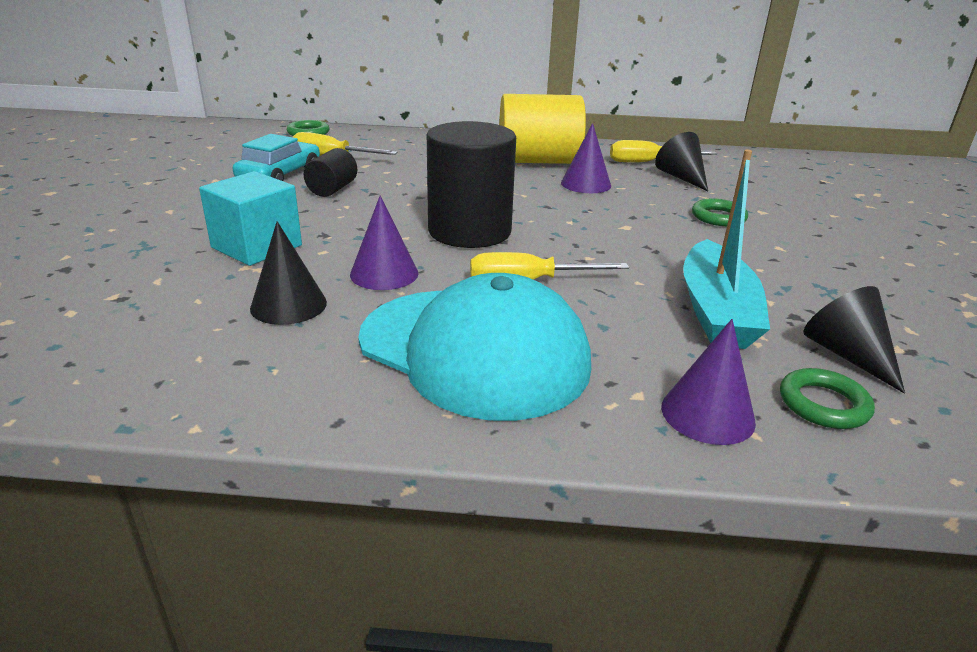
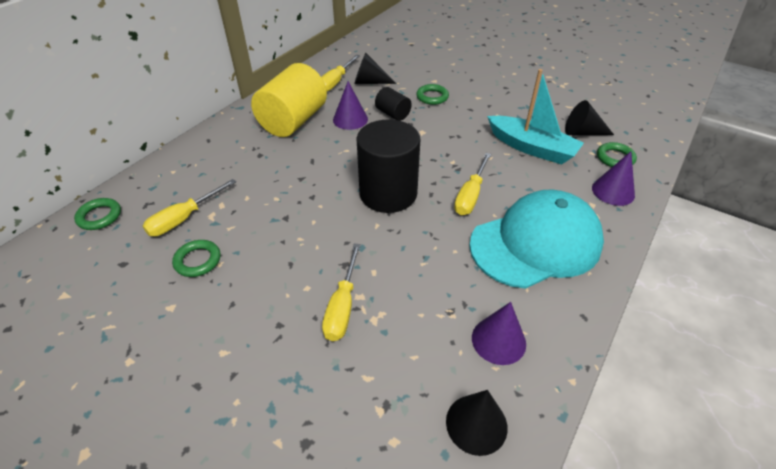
camera: 60 degrees left, 15 degrees up
turquoise cube [199,171,302,266] -> yellow screwdriver [322,243,361,341]
turquoise car [233,134,320,181] -> green ring [172,240,220,277]
black cone [250,221,327,325] -> black cone moved to [446,390,508,456]
black cylinder [303,148,357,197] -> black cylinder moved to [375,87,412,121]
purple cone [350,196,418,290] -> purple cone moved to [472,302,526,365]

